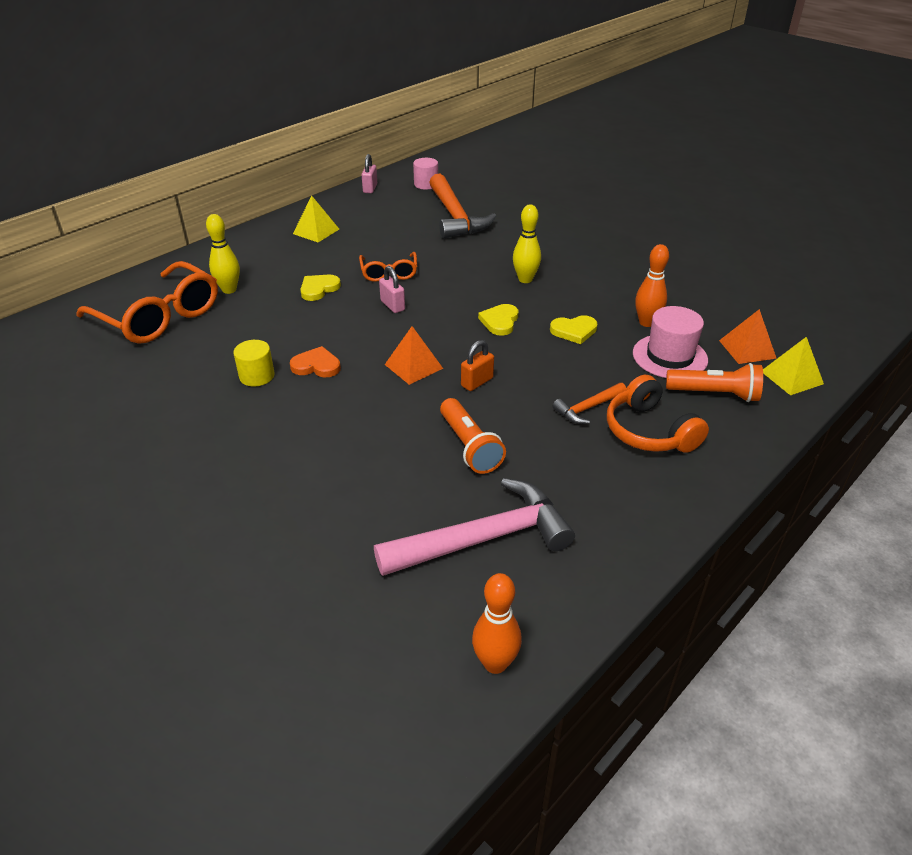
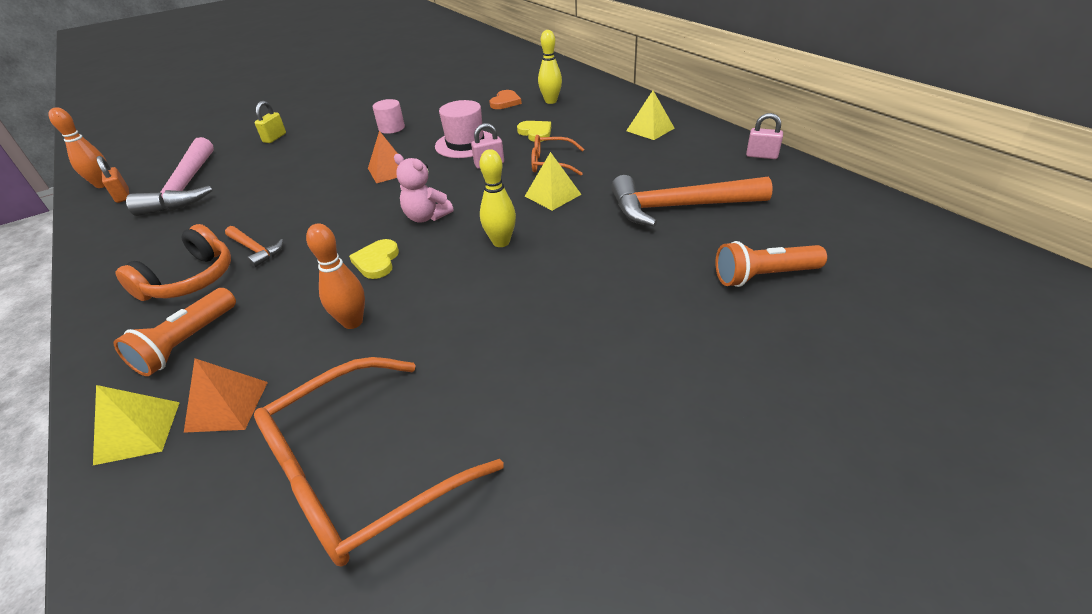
camera: 105 degrees right, 0 degrees up
orange glasses [77,261,218,344] -> orange glasses moved to [254,357,503,566]
yellow cylinder [234,340,275,386] -> none
orange heart [290,346,341,377] -> orange heart moved to [489,90,522,109]
pink cylinder [413,158,438,190] -> pink cylinder moved to [373,99,405,134]
orange flashlight [440,398,506,474] -> orange flashlight moved to [715,241,827,287]
orange padlock [461,340,494,391] -> orange padlock moved to [96,156,129,203]
yellow heart [478,304,518,336] -> pink teddy bear [394,154,453,222]
orange hammer [553,383,627,424] -> orange hammer turned 150 degrees clockwise [225,226,283,268]
orange headphones [607,375,709,453] -> orange headphones turned 135 degrees clockwise [115,224,231,301]
pink hat [633,306,708,378] -> pink hat moved to [435,100,492,158]
none -> yellow padlock [255,101,286,143]
none -> yellow pyramid [524,152,582,211]

